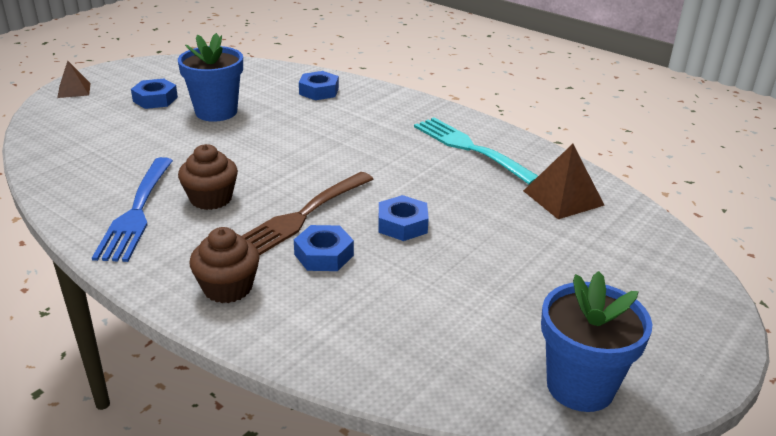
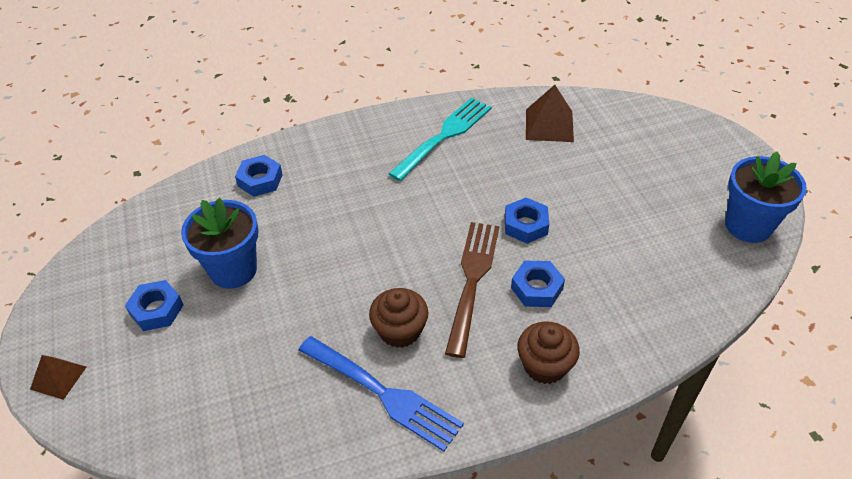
camera: 55 degrees left, 15 degrees up
brown fork [242,172,373,256] -> brown fork turned 150 degrees counterclockwise [445,222,499,358]
turquoise fork [414,117,538,185] -> turquoise fork turned 135 degrees clockwise [389,97,492,181]

